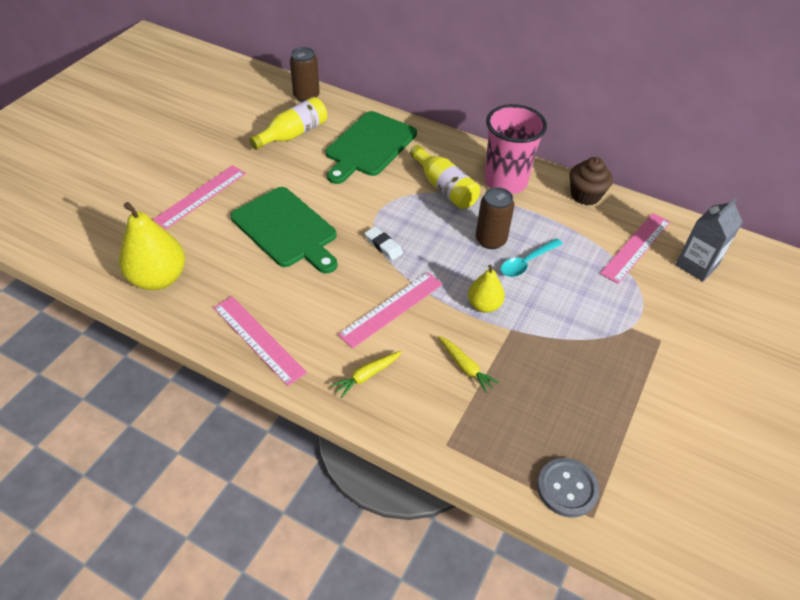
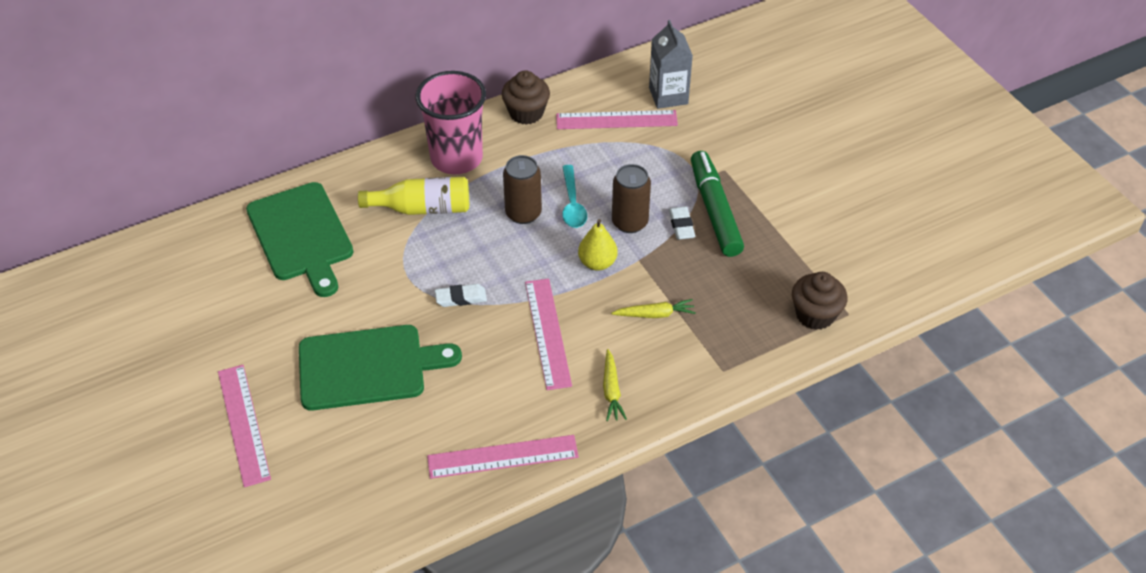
camera: 55 degrees left, 0 degrees up
yellow pear [119,202,185,290] -> none
yellow bottle [249,97,327,150] -> none
brown can [290,47,320,102] -> brown can moved to [612,164,651,233]
grey button [537,458,599,517] -> brown cupcake [792,272,847,330]
pink ruler [600,213,670,284] -> pink ruler turned 75 degrees counterclockwise [556,110,678,129]
none -> white eraser [669,206,695,240]
none -> green marker [691,151,744,257]

